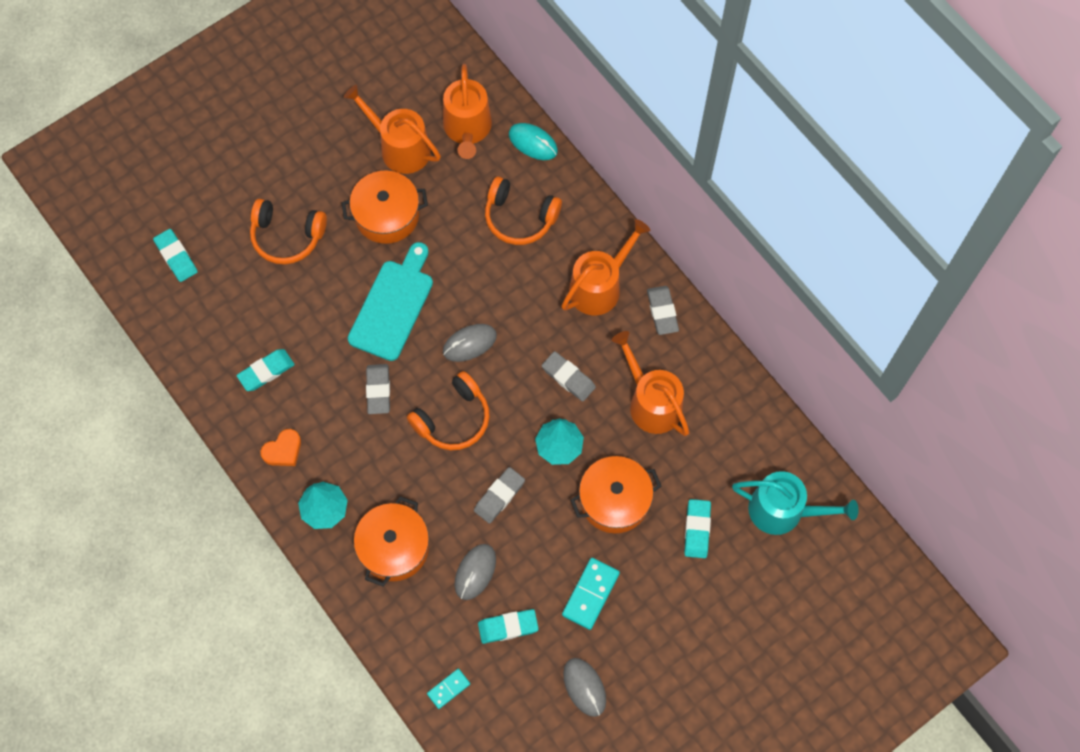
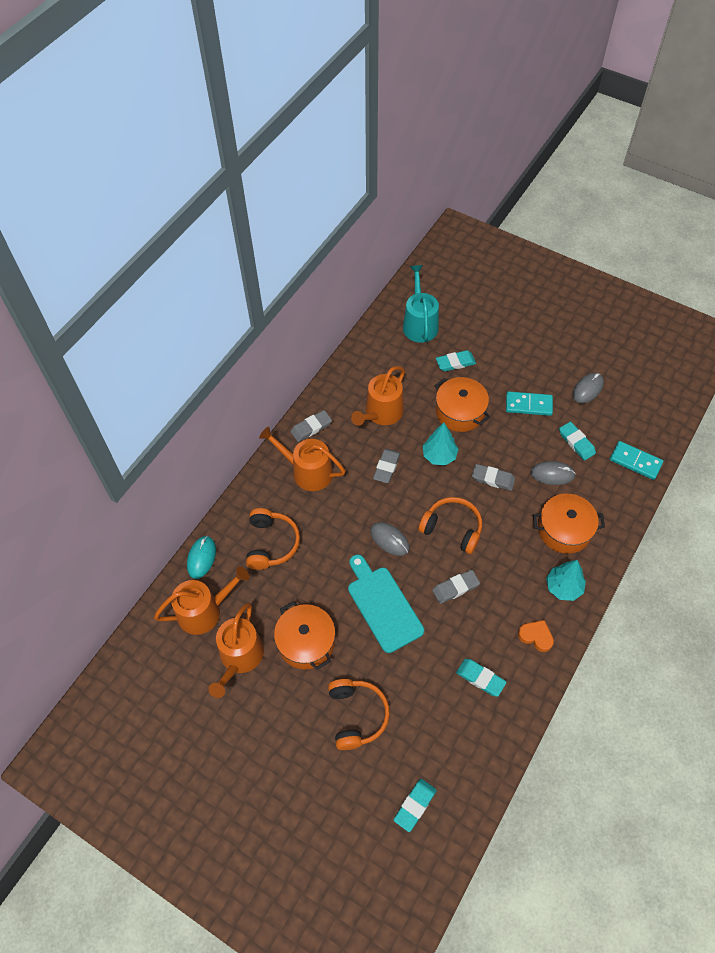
camera: 110 degrees left, 10 degrees down
turquoise cutting board [348,242,433,361] -> turquoise cutting board turned 60 degrees clockwise [348,555,424,653]
turquoise domino [427,669,470,709] -> turquoise domino [610,441,663,480], size x1.67

